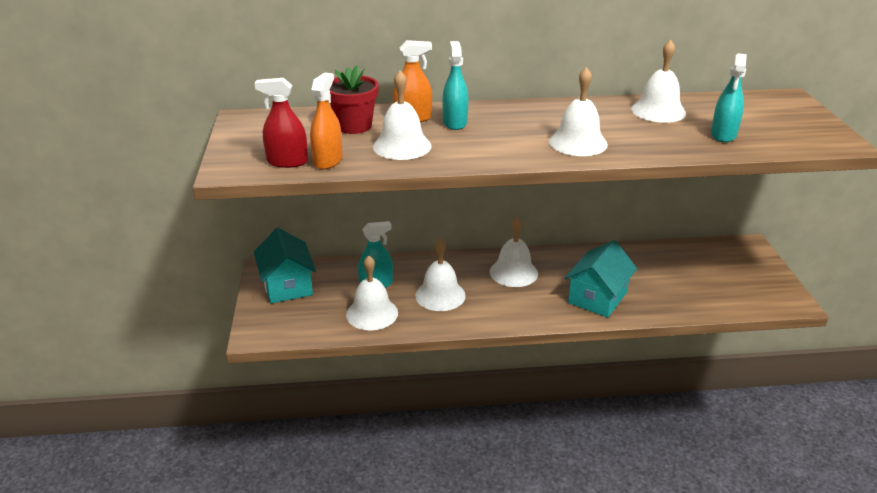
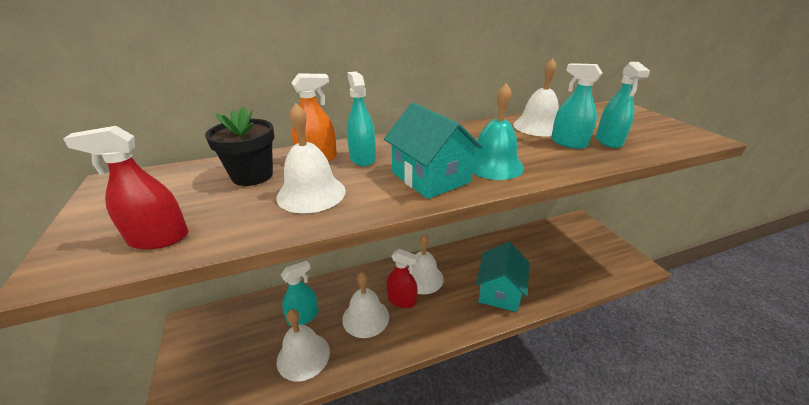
camera: 15 degrees left, 0 degrees up
turquoise house [254,228,316,303] -> turquoise house moved to [384,102,483,199]
orange spray bottle [310,73,343,170] -> none
red flower pot [329,65,379,134] -> black flower pot [205,106,274,186]
white bell [549,67,608,156] -> turquoise bell [472,83,524,180]
none -> red spray bottle [386,249,419,308]
none -> turquoise spray bottle [551,63,602,149]

